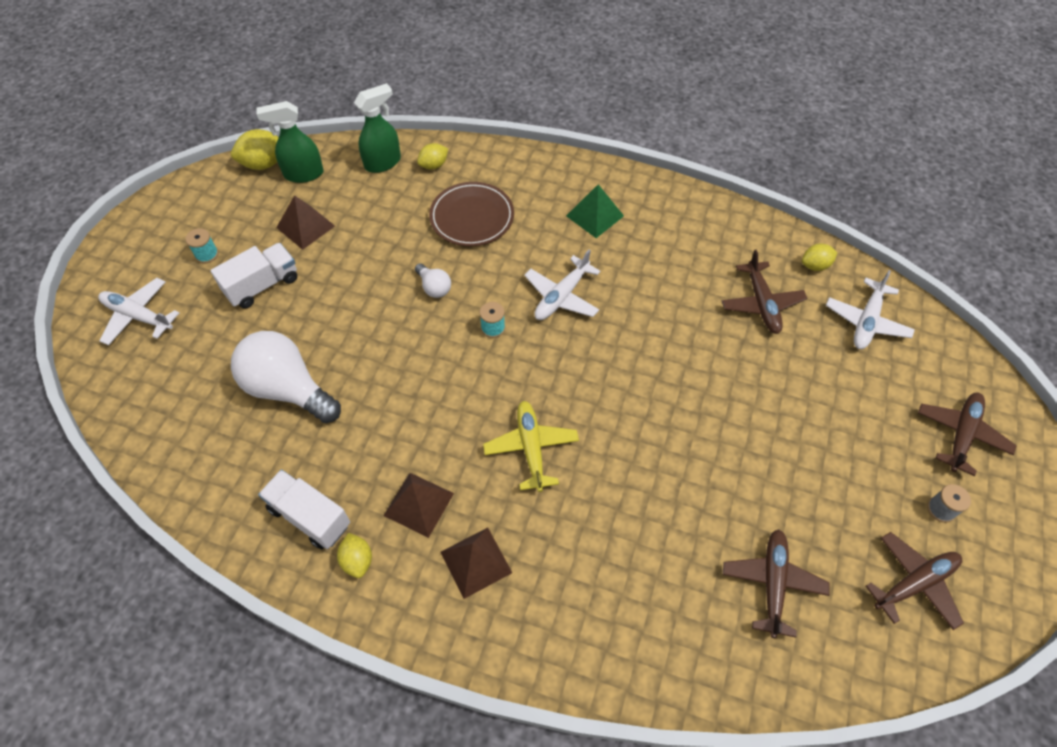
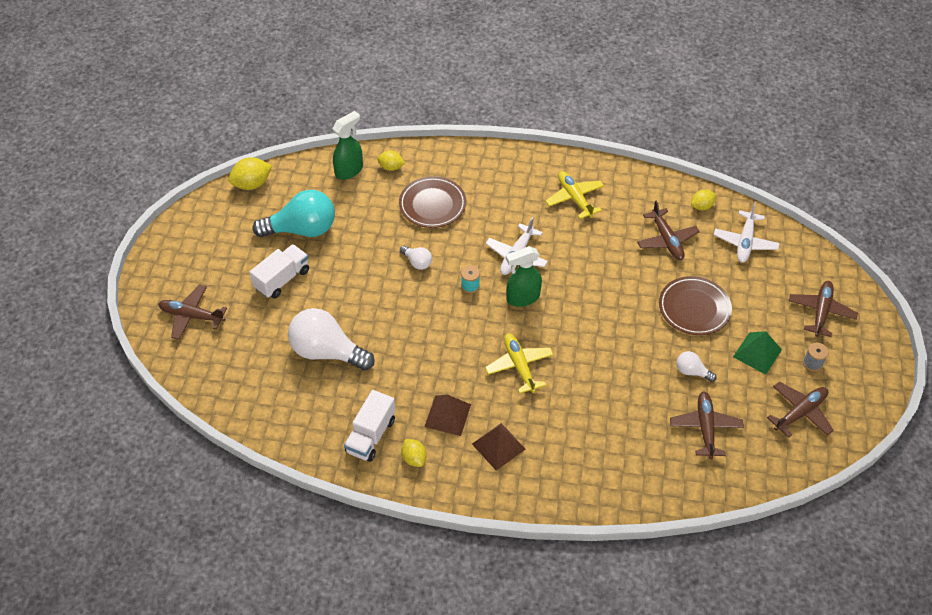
camera: 10 degrees left, 5 degrees down
white plane [98,278,179,346] -> brown plane [158,285,227,340]
turquoise spool [186,228,218,263] -> none
green spray bottle [257,101,324,183] -> green spray bottle moved to [506,246,542,307]
white truck [258,469,350,549] -> white truck turned 90 degrees counterclockwise [344,390,396,462]
brown pyramid [276,195,335,250] -> turquoise light bulb [252,190,335,237]
yellow lemon [417,143,448,170] -> yellow lemon turned 60 degrees clockwise [377,151,405,171]
green pyramid [566,184,624,238] -> green pyramid moved to [733,331,782,375]
none -> yellow plane [546,171,604,219]
none -> brown plate [659,276,732,335]
none -> white light bulb [676,351,717,382]

